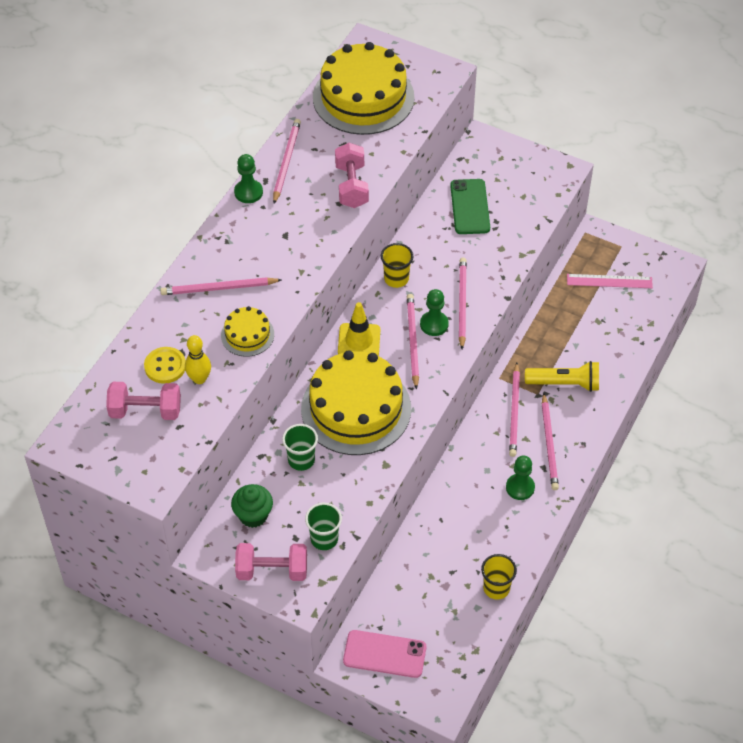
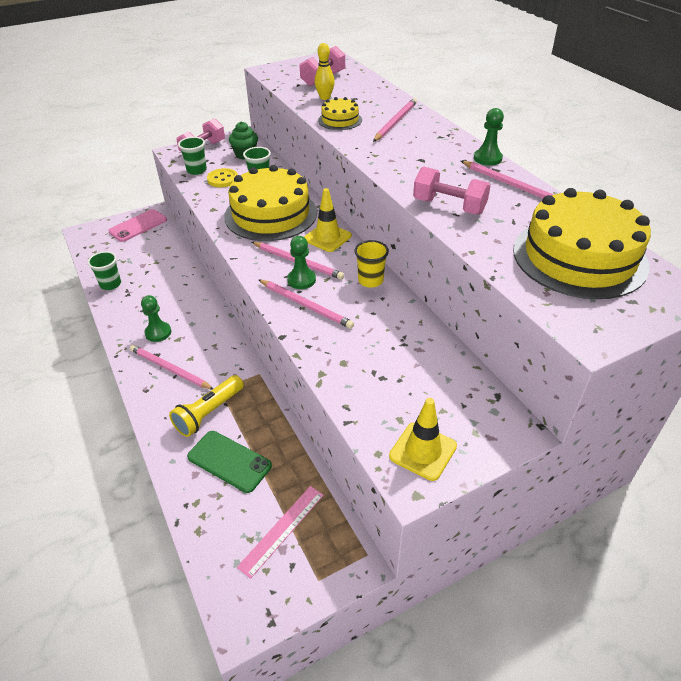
camera: 125 degrees right, 10 degrees down
yellow button [144,347,186,384] -> yellow button moved to [207,168,238,187]
green phone [450,179,490,234] -> green phone moved to [187,431,272,493]
yellow cup [481,554,517,600] -> green cup [87,251,121,290]
pink pencil [509,363,520,457] -> none
none -> yellow traffic cone [389,398,457,481]

